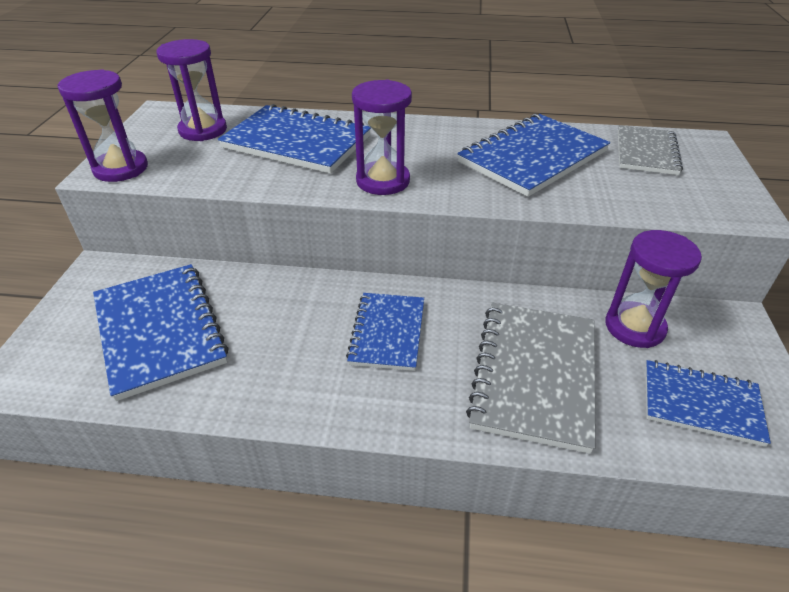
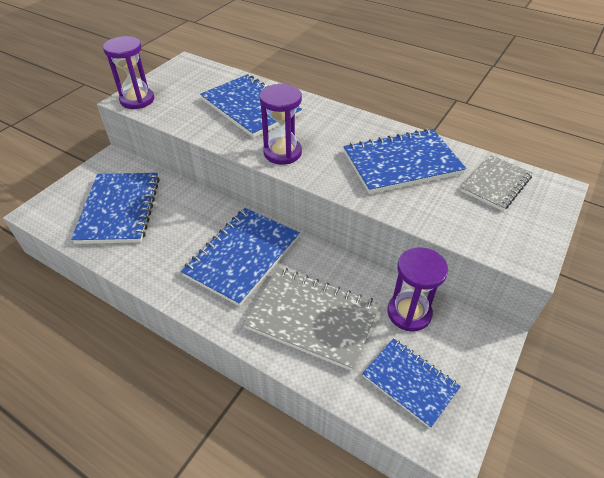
camera: 25 degrees right, 5 degrees up
purple hourglass [156,39,227,141] -> none
blue notebook [346,293,424,371] -> blue notebook [181,208,299,307], size x1.58
grey notebook [466,302,596,454] -> grey notebook turned 75 degrees clockwise [243,267,380,371]

